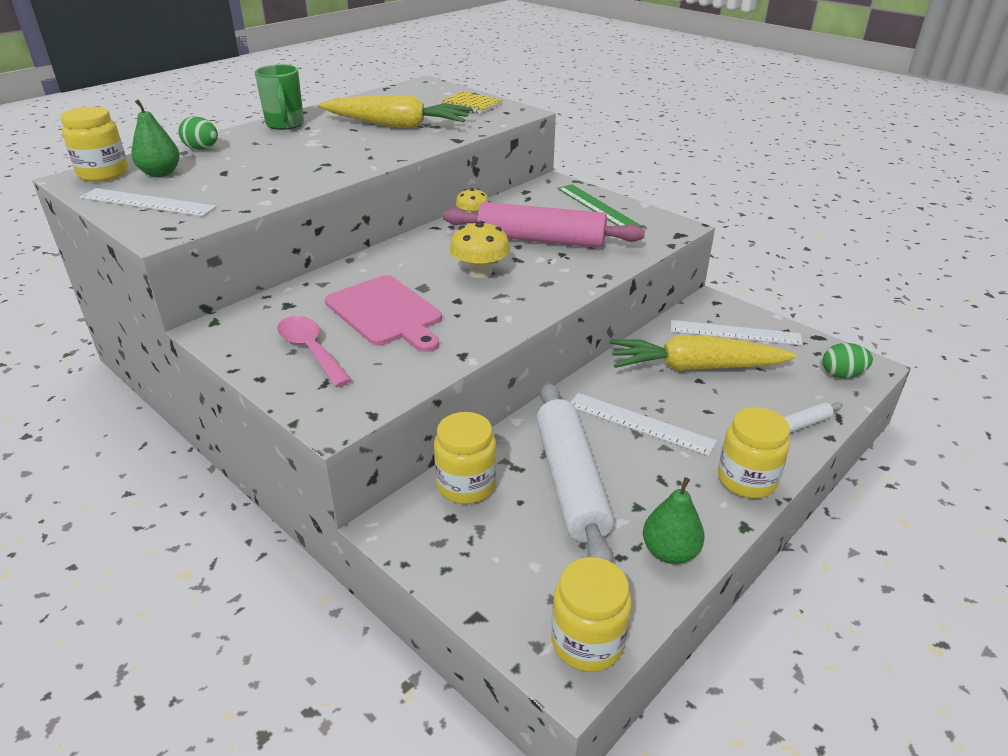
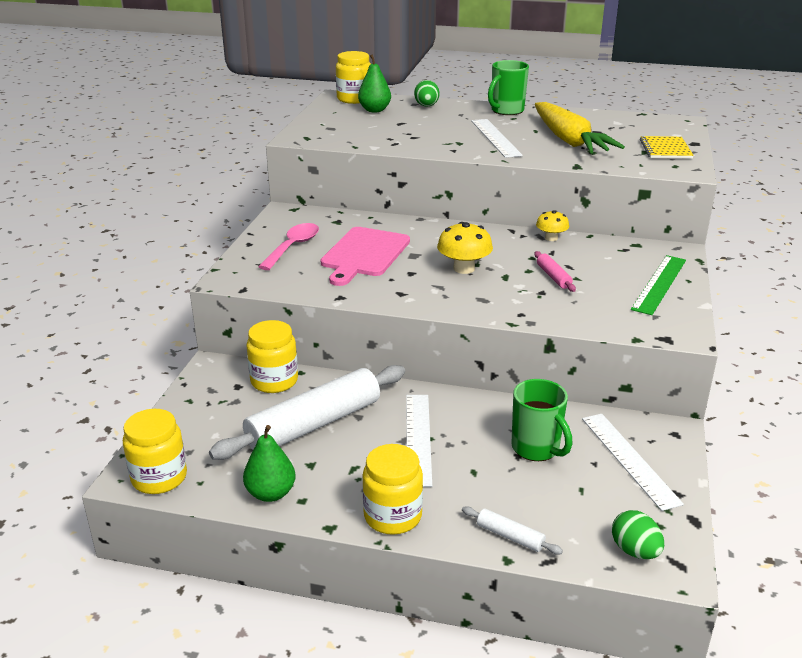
camera: 60 degrees right, 5 degrees down
white ruler [80,188,217,217] -> white ruler moved to [471,119,523,158]
pink rolling pin [443,202,645,248] -> pink rolling pin [534,251,576,292], size x0.42
yellow carrot [609,335,797,371] -> green mug [511,379,572,461]

